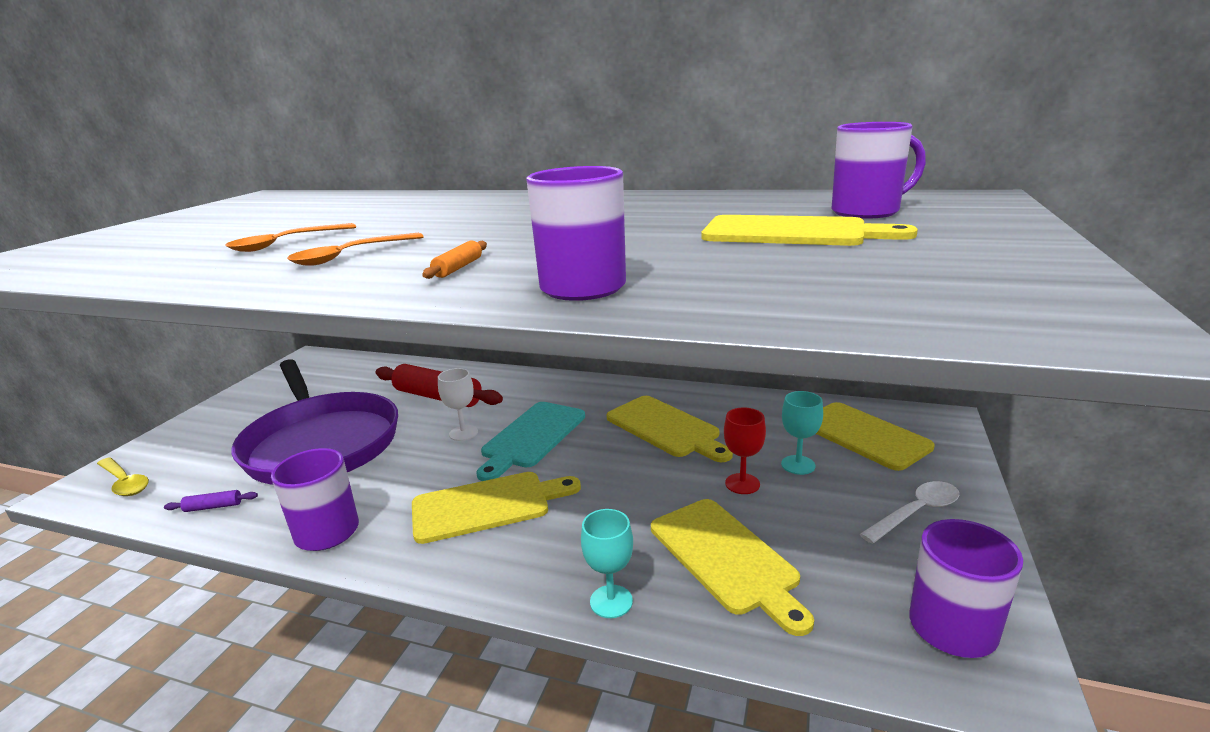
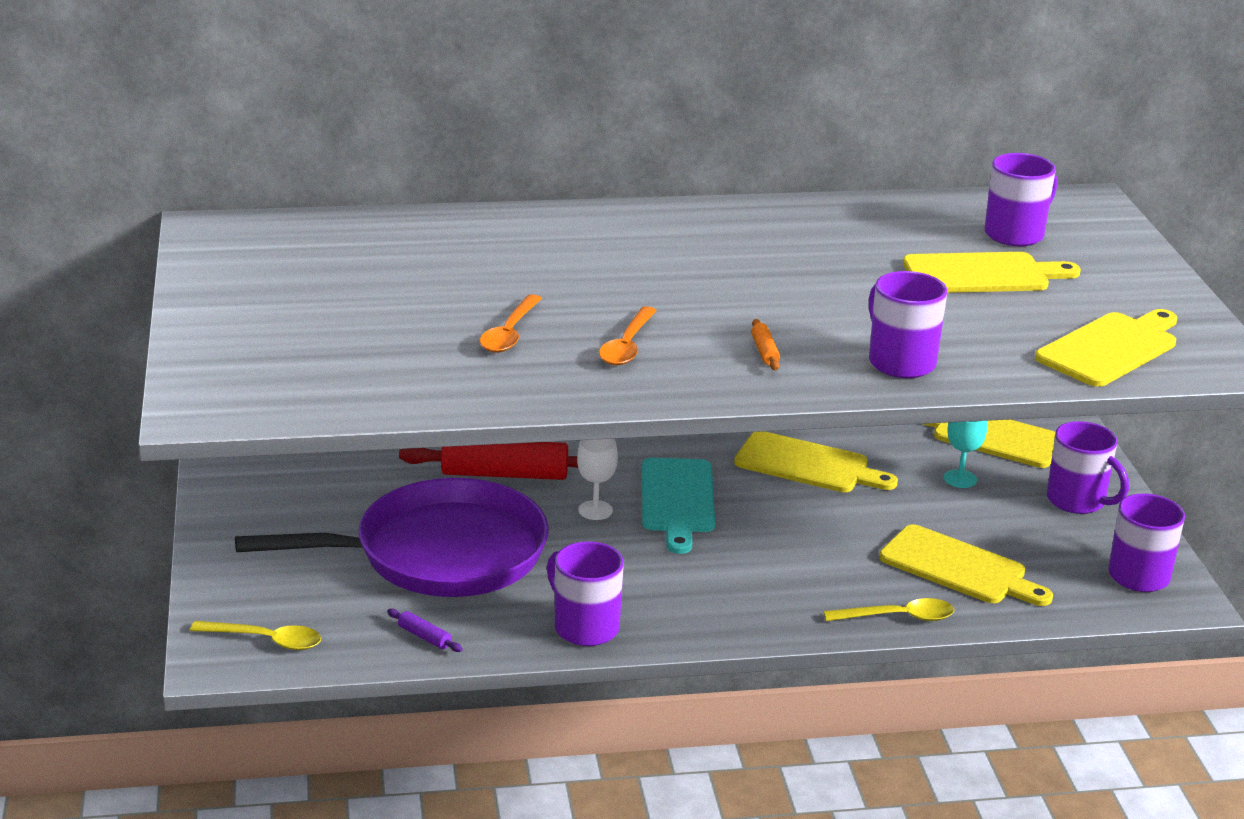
camera: 30 degrees left, 5 degrees up
purple rolling pin [164,490,258,512] -> purple rolling pin turned 75 degrees clockwise [387,609,463,652]
purple pan [232,359,398,485] -> purple pan turned 45 degrees counterclockwise [235,478,549,597]
yellow cutting board [412,472,581,544] -> yellow cutting board moved to [1035,309,1177,387]
turquoise goblet [581,509,633,618] -> yellow spoon [824,598,954,621]
red goblet [724,408,766,494] -> none
white spoon [860,481,959,544] -> purple mug [1047,421,1129,514]

